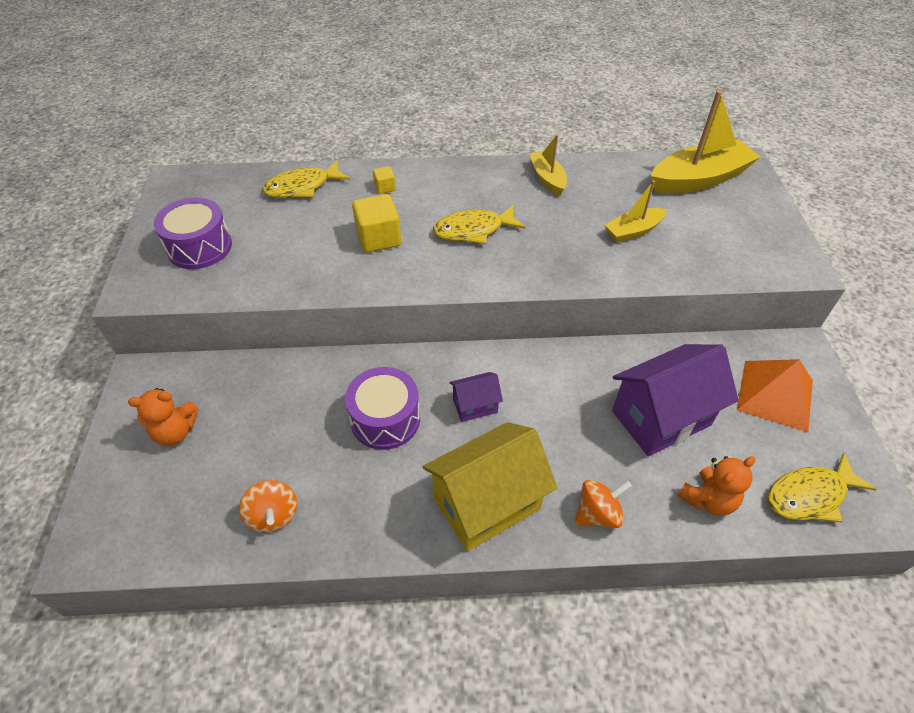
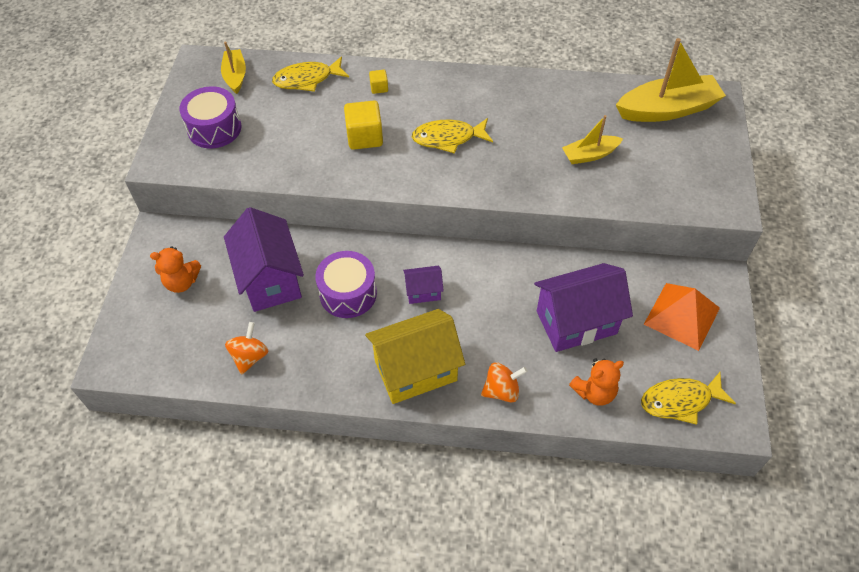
camera: 10 degrees right, 5 degrees up
orange spinning top [239,480,297,533] -> orange spinning top turned 150 degrees counterclockwise [225,322,268,375]
yellow boat [529,134,567,196] -> yellow boat moved to [221,42,246,94]
none -> purple house [224,207,304,312]

